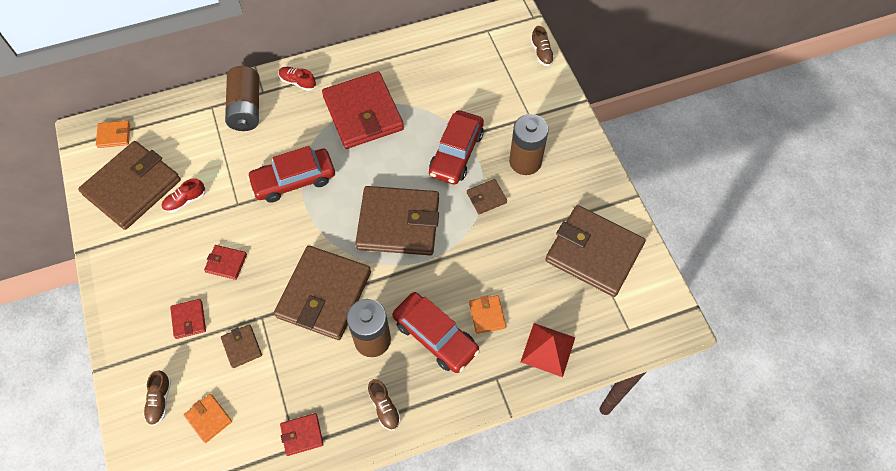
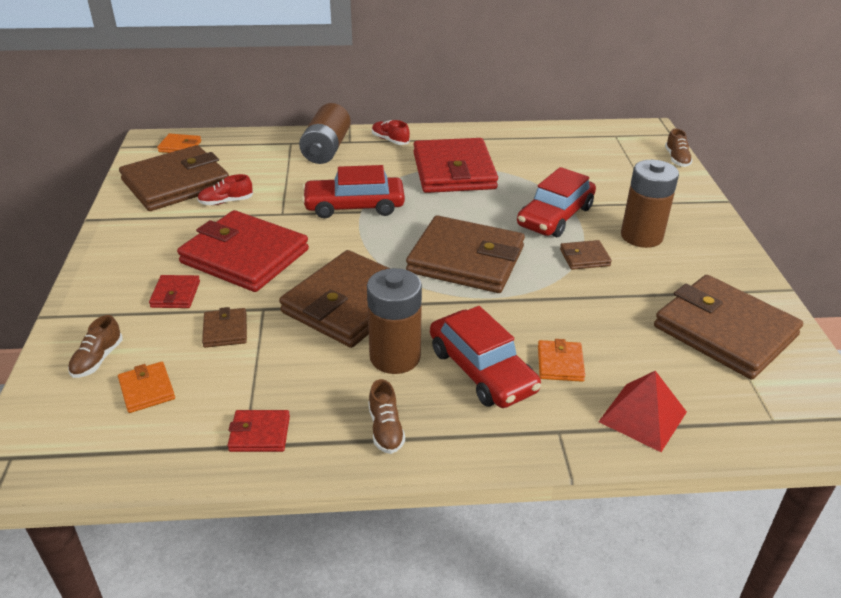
camera: 15 degrees right, 25 degrees down
red wallet [204,245,247,280] -> red wallet [177,210,309,292], size x2.33

